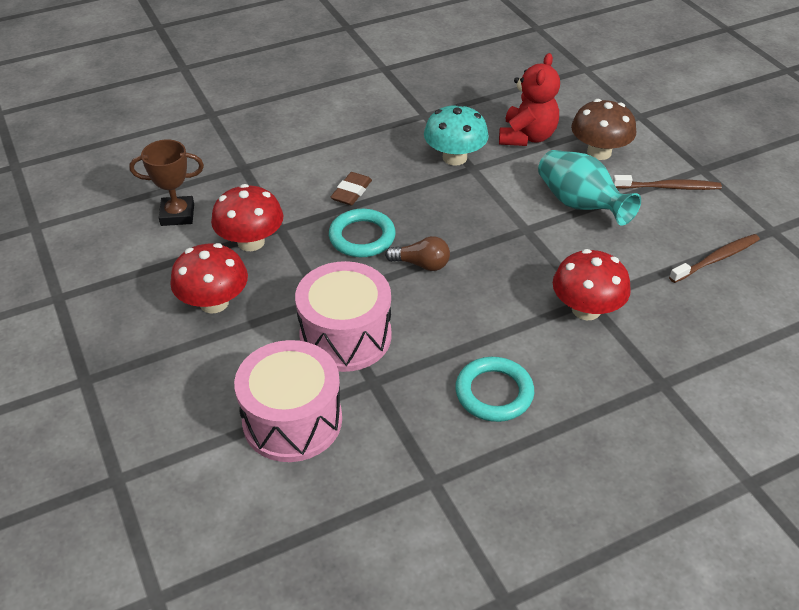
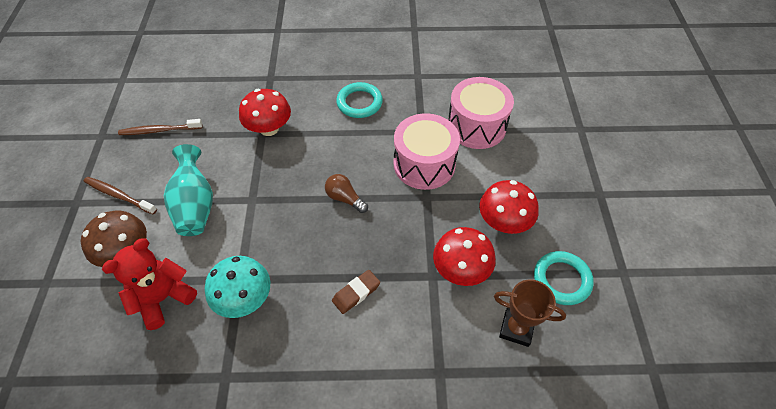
camera: 155 degrees left, 10 degrees up
turquoise ring [329,209,396,257] -> turquoise ring moved to [534,251,594,305]

